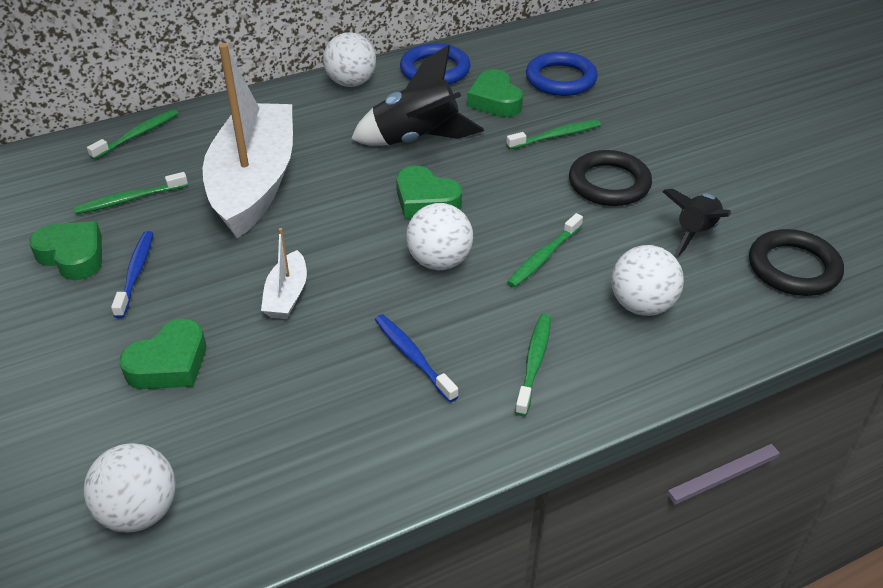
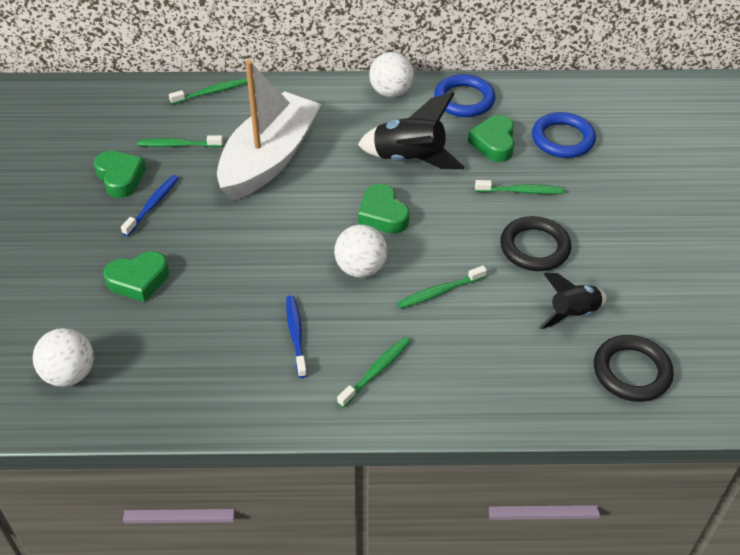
camera: 25 degrees right, 5 degrees up
white boat [261,228,307,319] -> none
white ball [611,245,684,316] -> none

